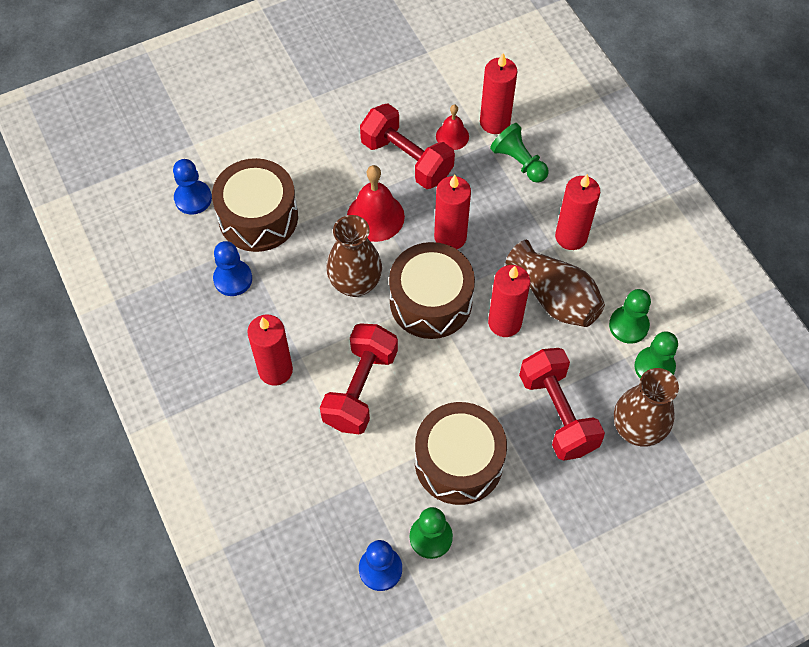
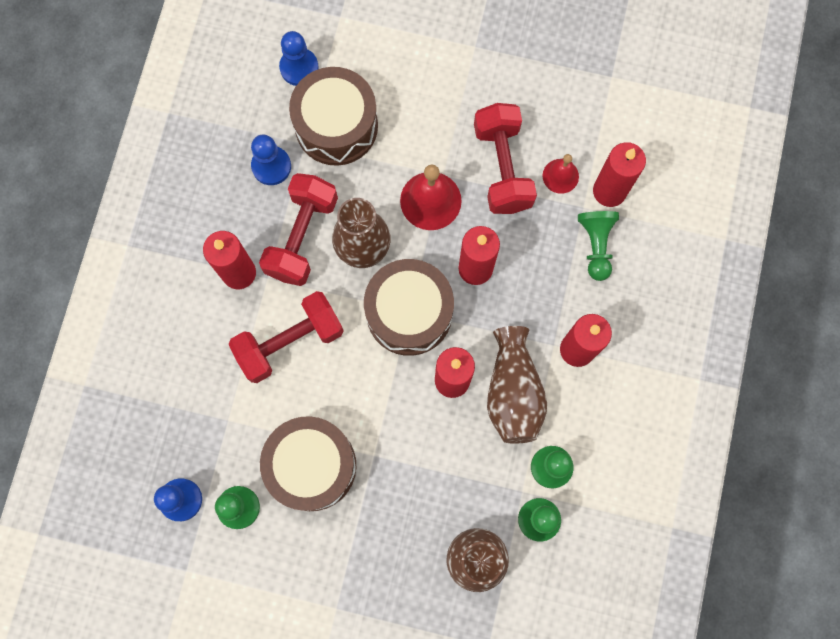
camera: 40 degrees right, 15 degrees up
red dumbbell [519,348,605,461] -> red dumbbell moved to [259,173,338,286]

